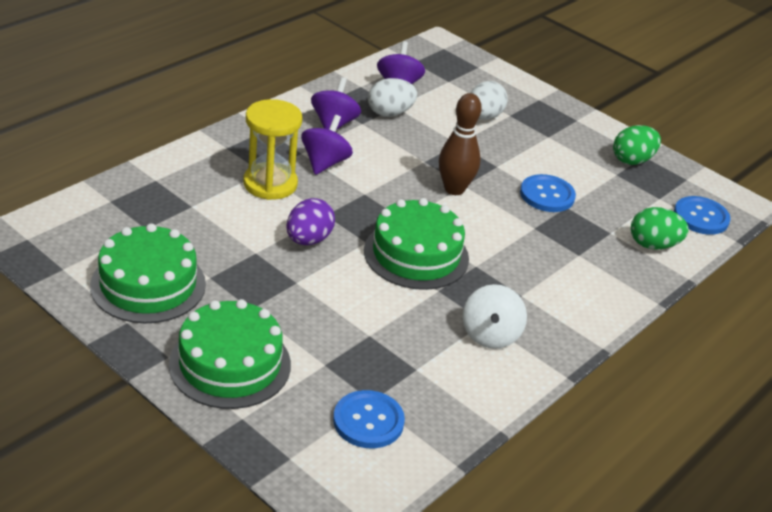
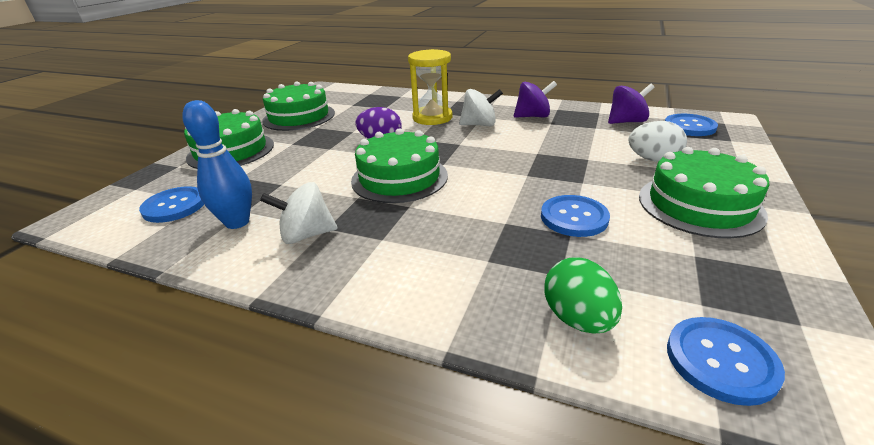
camera: 75 degrees right, 5 degrees down
purple spinning top [301,115,353,175] -> white spinning top [459,89,503,126]
white egg [368,78,417,117] -> none
brown bowling pin [439,93,482,195] -> none
green egg [613,125,661,165] -> none
none -> blue bowling pin [182,100,252,229]
none -> green cake [639,147,770,238]
none -> blue button [665,114,718,136]

